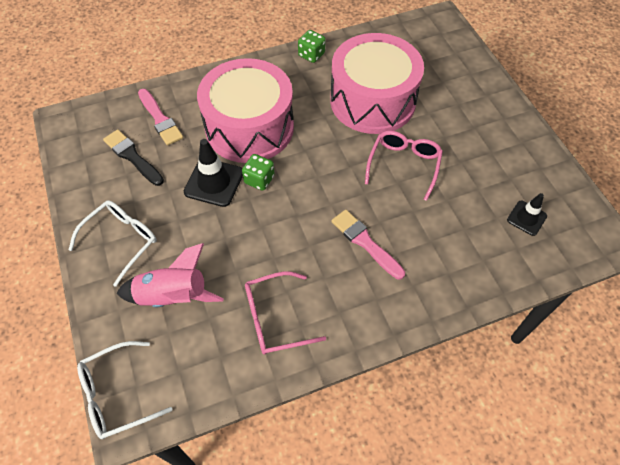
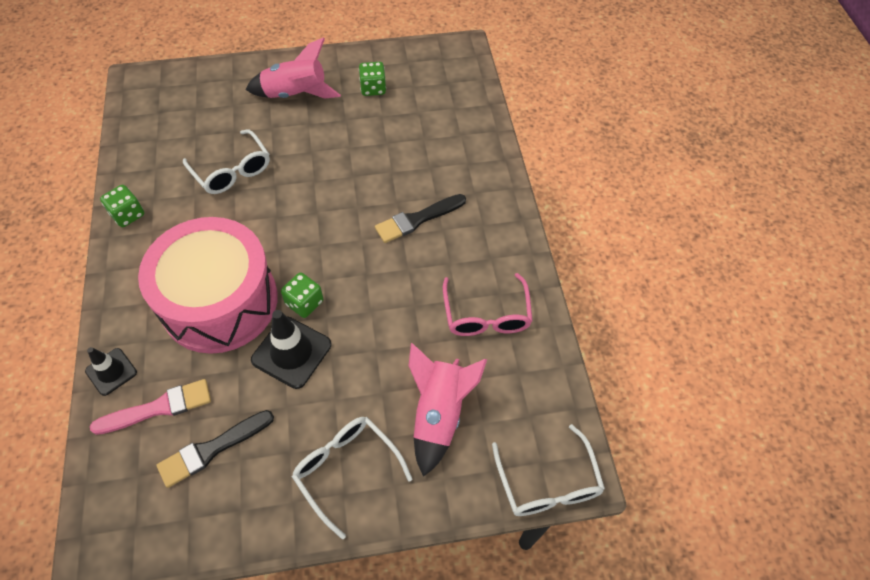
camera: 80 degrees left, 0 degrees up
pink drum [330,33,424,134] -> white glasses [183,129,270,194]
pink brush [331,210,405,280] -> black brush [375,194,466,243]
pink glasses [365,131,443,201] -> none
black traffic cone [507,193,547,236] -> black traffic cone moved to [85,347,137,396]
none -> pink rocket [246,37,341,99]
none -> green dice [359,62,386,96]

